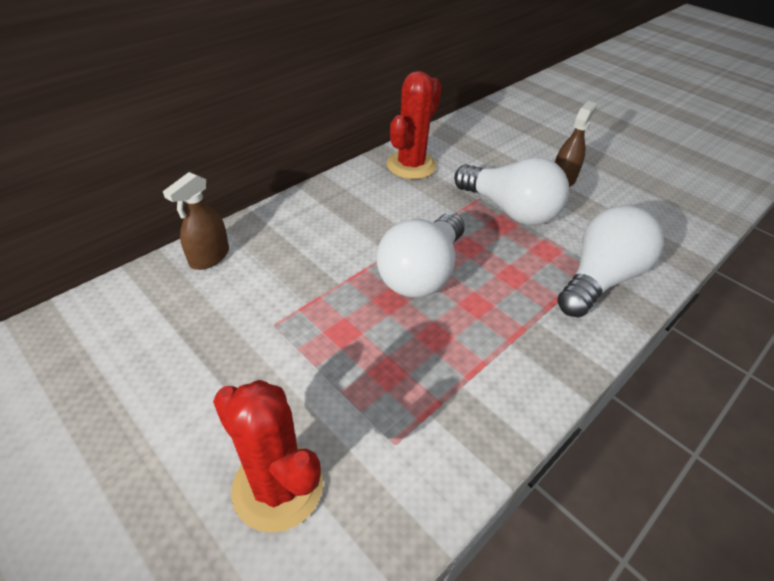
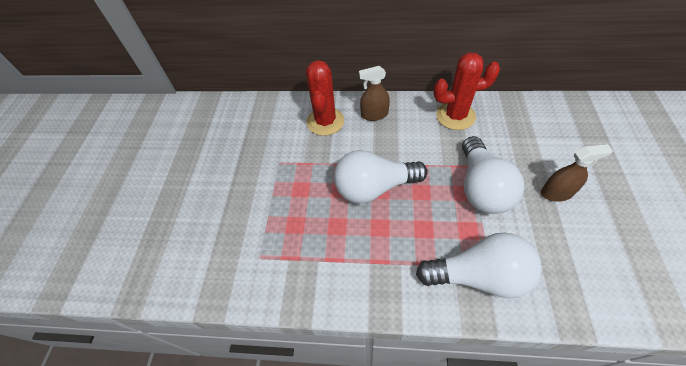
camera: 55 degrees right, 10 degrees up
brown spray bottle [163,172,229,270] -> brown spray bottle moved to [359,66,390,121]
red cactus [213,380,323,533] -> red cactus moved to [306,60,344,136]

